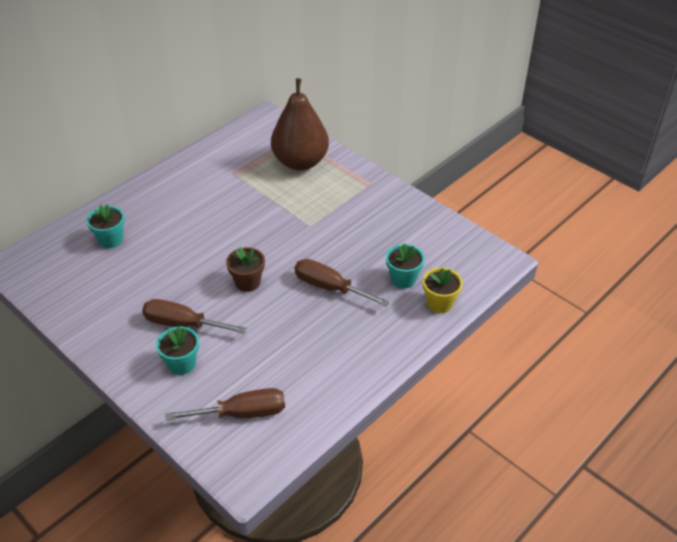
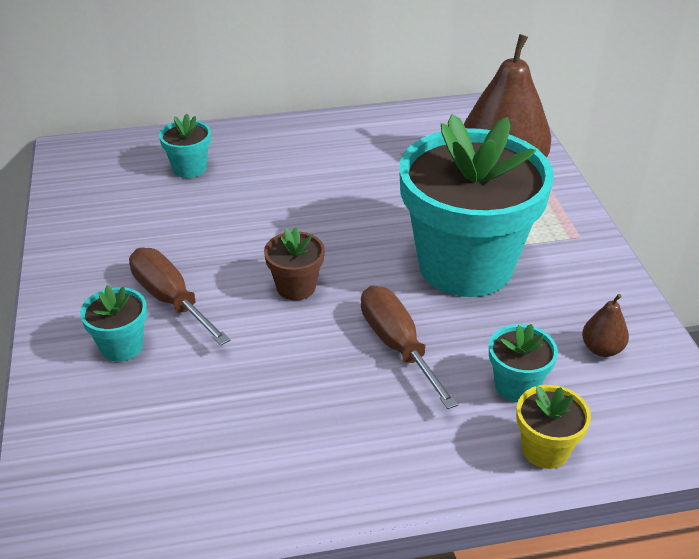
camera: 35 degrees right, 5 degrees down
brown screwdriver [165,388,285,421] -> none
none -> turquoise flower pot [399,114,554,297]
none -> brown pear [582,294,629,357]

